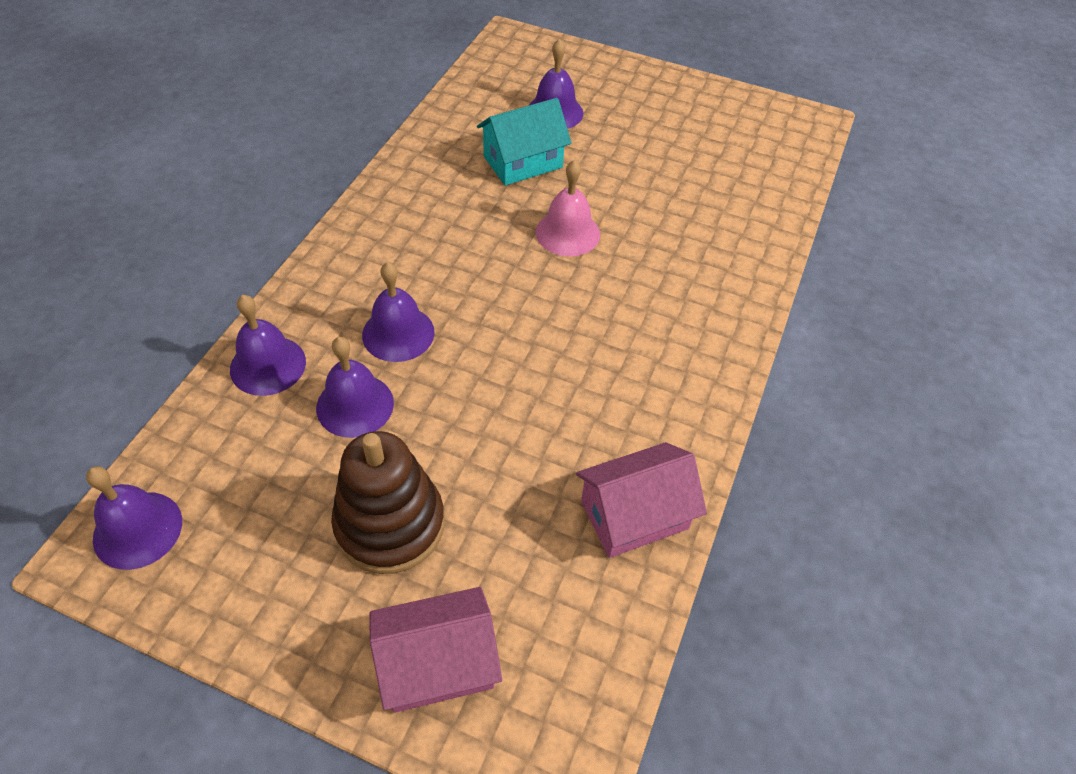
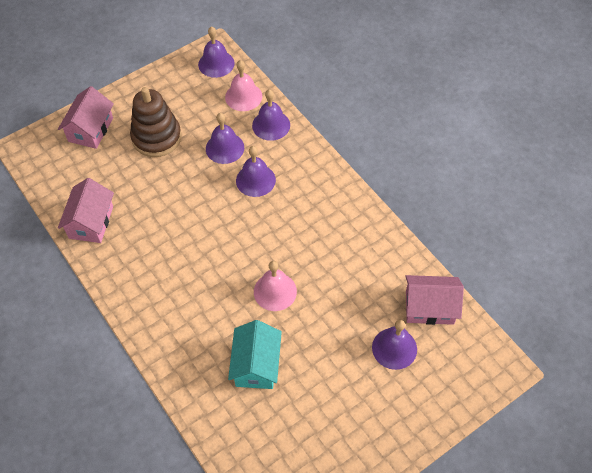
camera: 125 degrees right, 5 degrees up
turquoise house [477,98,571,186] -> turquoise house moved to [228,320,282,389]
none -> pink bell [225,60,262,111]
none -> pink house [405,275,464,325]

